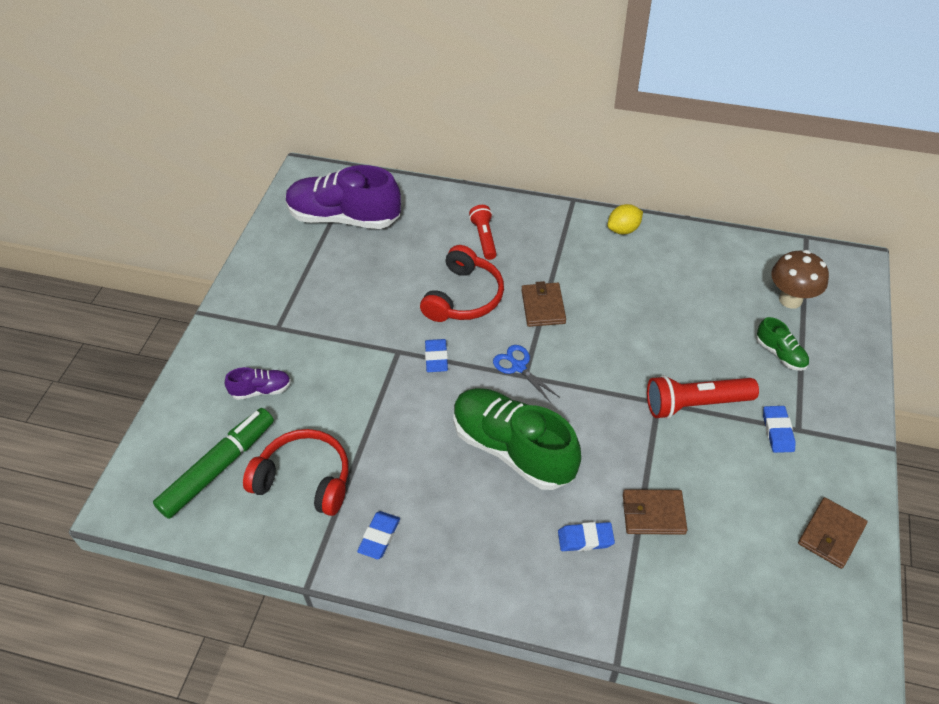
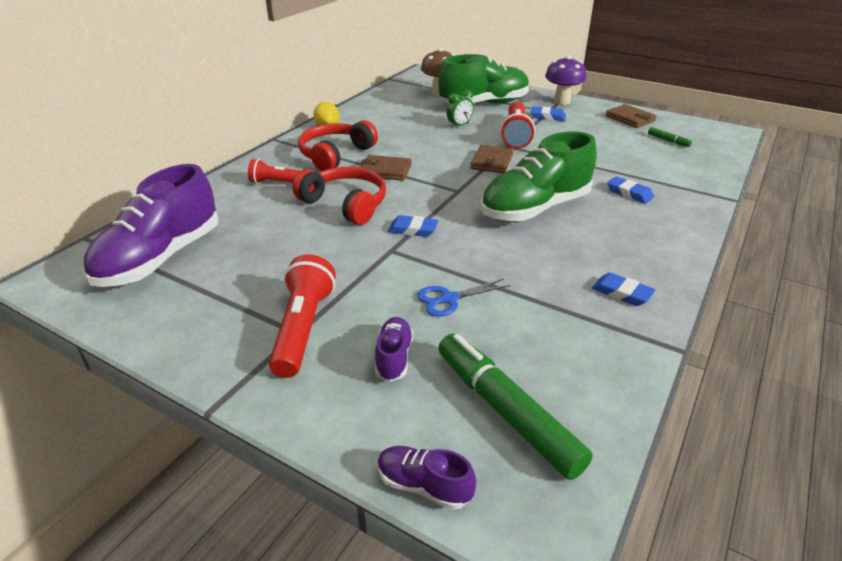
camera: 75 degrees left, 15 degrees down
red headphones [243,429,349,516] -> red headphones moved to [298,120,378,171]
blue scissors [493,345,560,403] -> blue scissors moved to [417,279,510,317]
blue eraser [558,522,615,551] -> blue eraser turned 60 degrees counterclockwise [607,176,654,204]
brown wallet [623,489,687,535] -> brown wallet moved to [470,145,514,174]
green shoe [756,317,809,371] -> green shoe [438,54,530,103], size x2.22
none -> red flashlight [269,254,336,378]
none -> purple shoe [378,446,476,510]
none -> green clock [447,90,474,128]
none -> purple mushroom [545,55,586,105]
none -> green marker [648,127,692,147]

